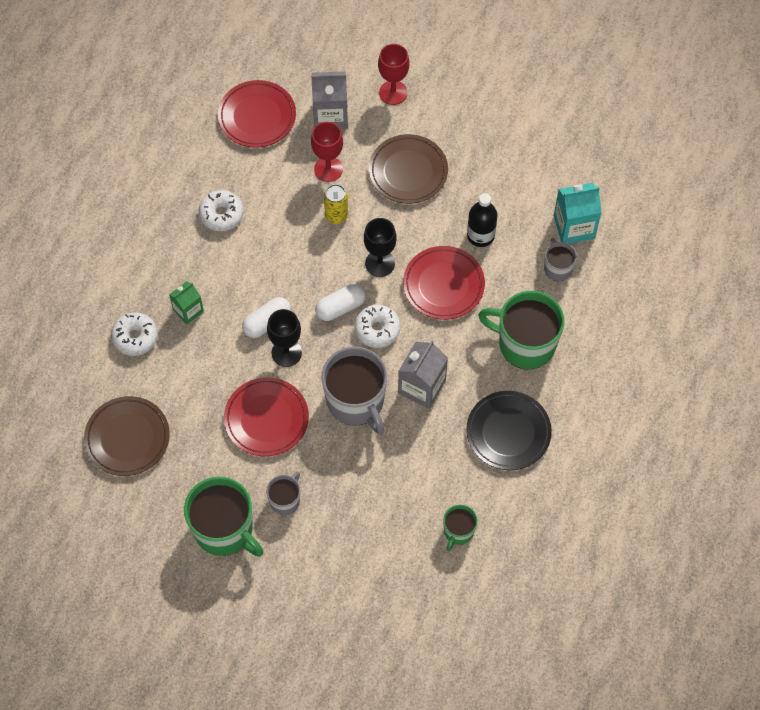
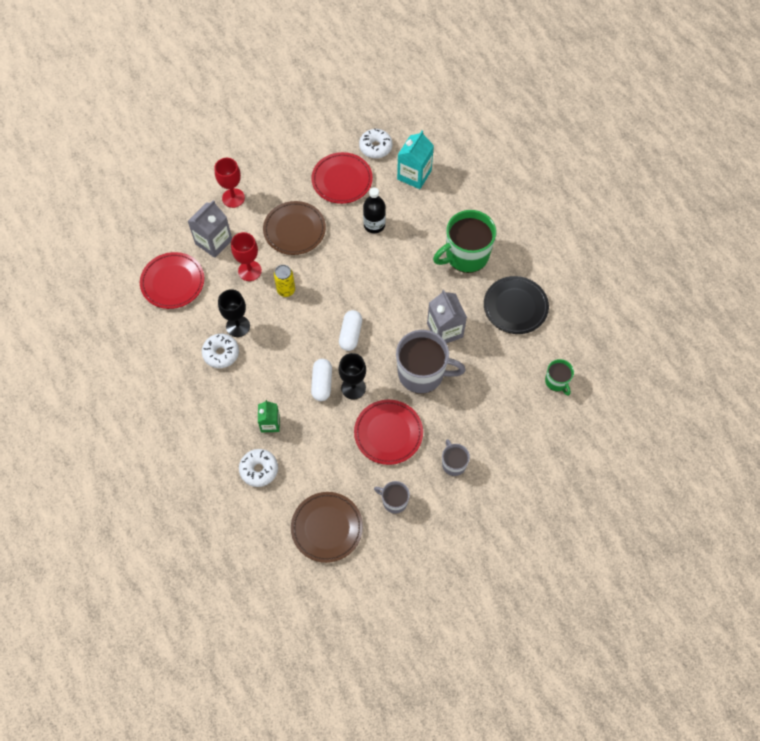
camera: 50 degrees left, 0 degrees up
green mug [184,476,264,557] -> none
white donut [354,305,400,348] -> white donut moved to [359,128,392,158]
black goblet [364,218,397,277] -> black goblet moved to [218,289,250,337]
red plate [403,246,485,320] -> red plate moved to [311,152,373,204]
grey mug [544,238,577,281] -> grey mug moved to [374,481,410,514]

